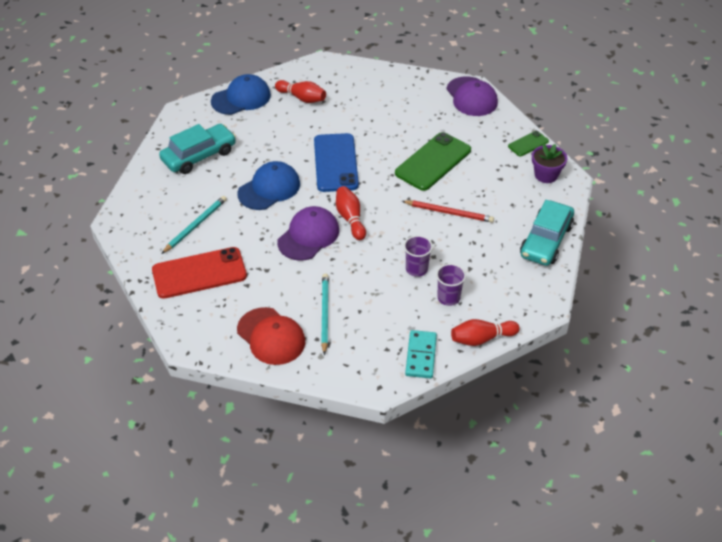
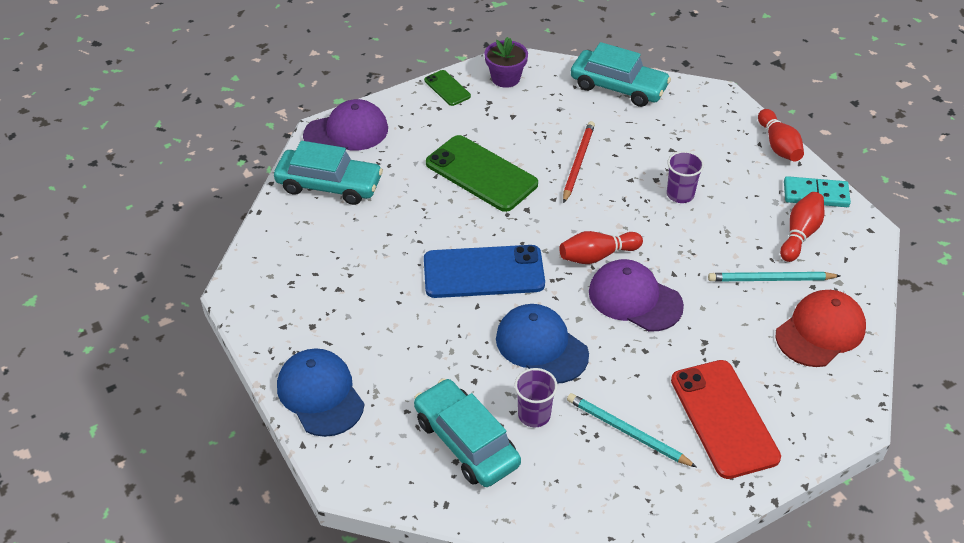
camera: 90 degrees left, 0 degrees up
red bowling pin [275,80,326,103] -> red bowling pin moved to [780,192,824,262]
purple cup [436,264,466,306] -> purple cup moved to [514,368,558,427]
none -> turquoise car [274,141,383,205]

